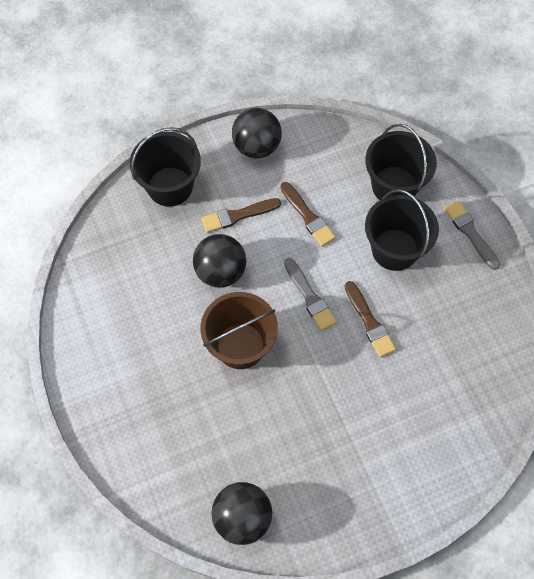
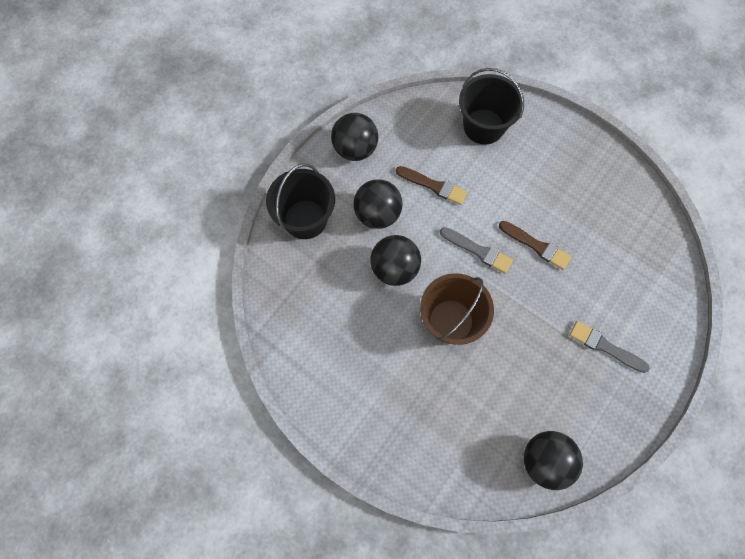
camera: 30 degrees left, 5 degrees up
brown brush [201,198,281,233] -> black ball [353,179,403,229]
black bucket [365,189,439,271] -> none
grey brush [444,200,500,270] -> grey brush moved to [569,321,650,373]

